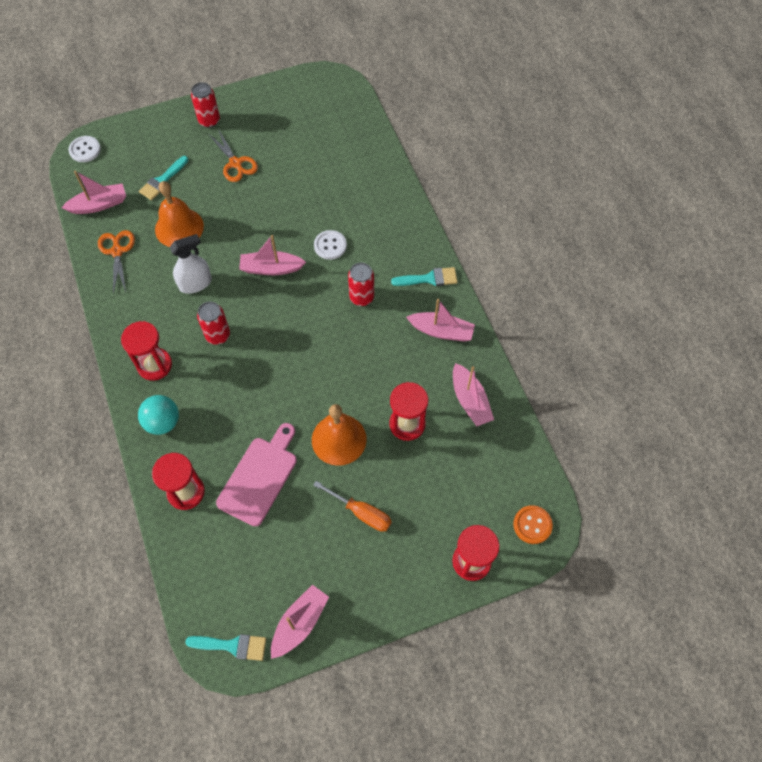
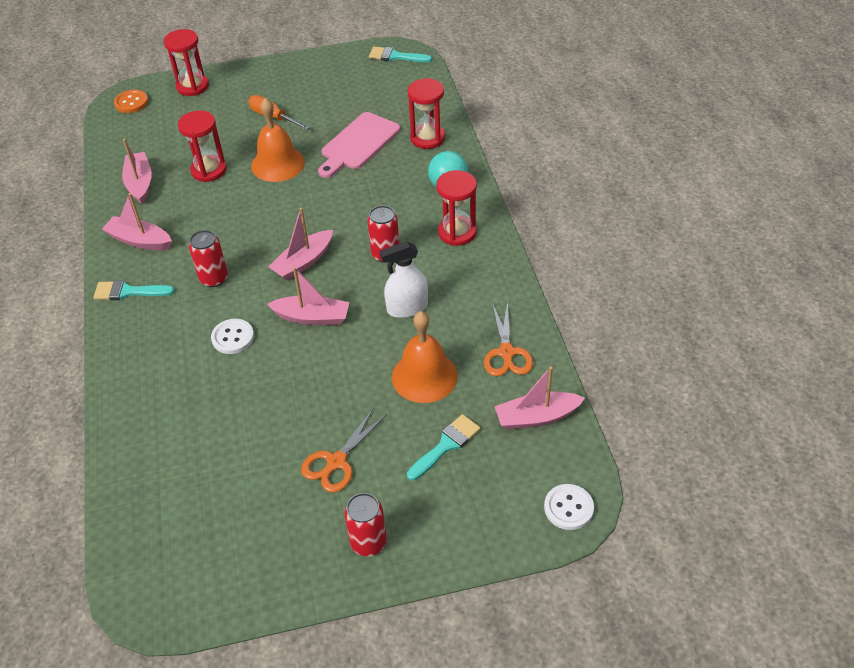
camera: 170 degrees left, 15 degrees down
orange scissors [209,129,258,182] -> orange scissors turned 120 degrees counterclockwise [301,408,386,493]
pink boat [271,585,329,659] -> pink boat moved to [268,208,333,280]

